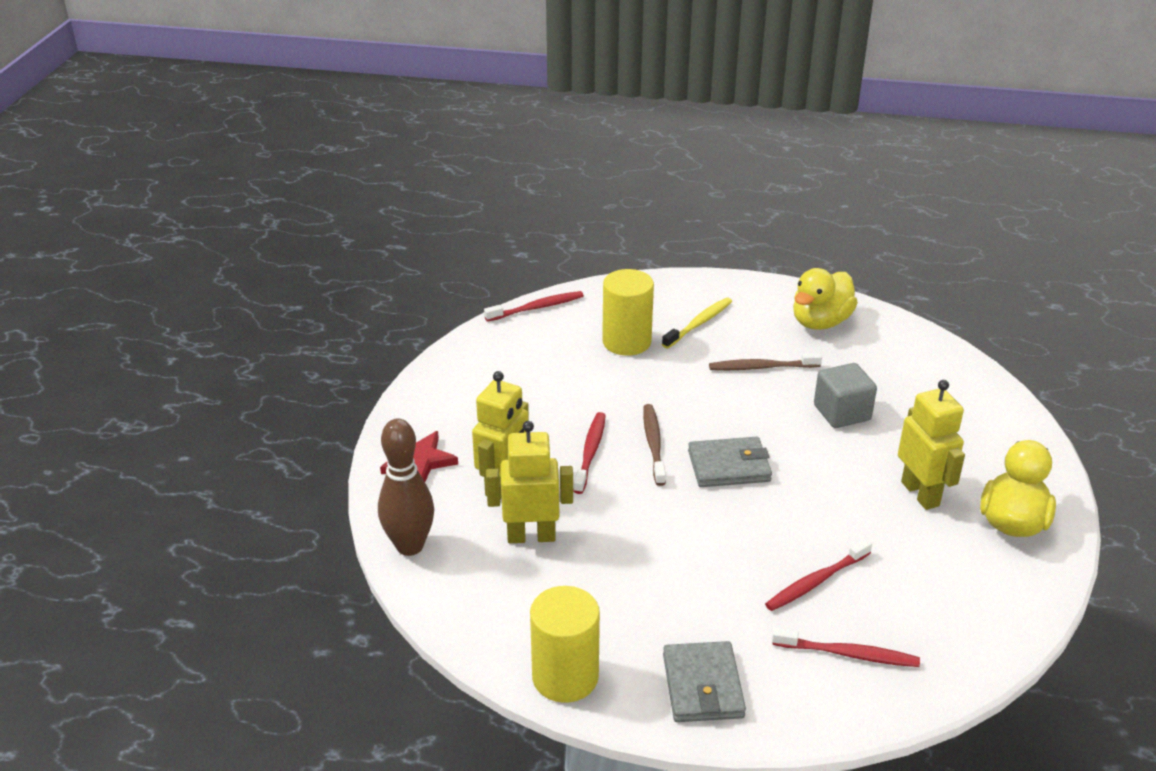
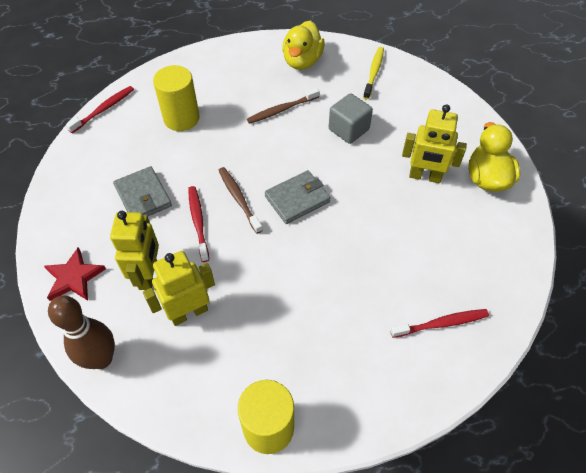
camera: 25 degrees left, 20 degrees up
yellow toothbrush [662,298,732,348] -> yellow toothbrush moved to [363,47,384,99]
grey wallet [663,641,746,722] -> grey wallet moved to [113,166,172,216]
red toothbrush [765,539,872,611] -> none
yellow robot [898,380,965,510] -> yellow robot turned 150 degrees clockwise [402,104,467,183]

